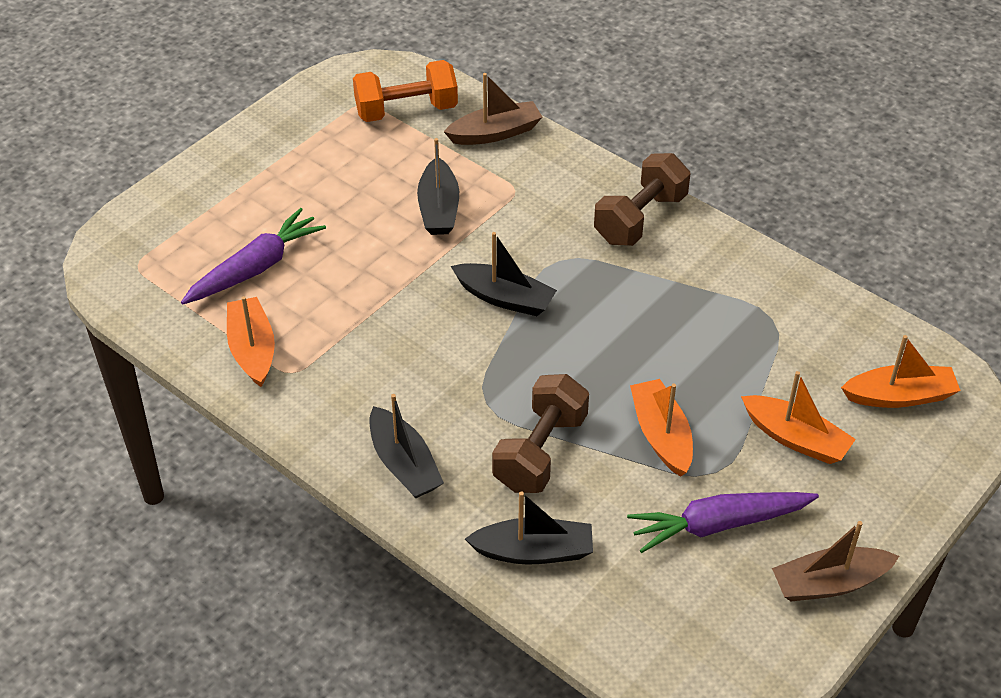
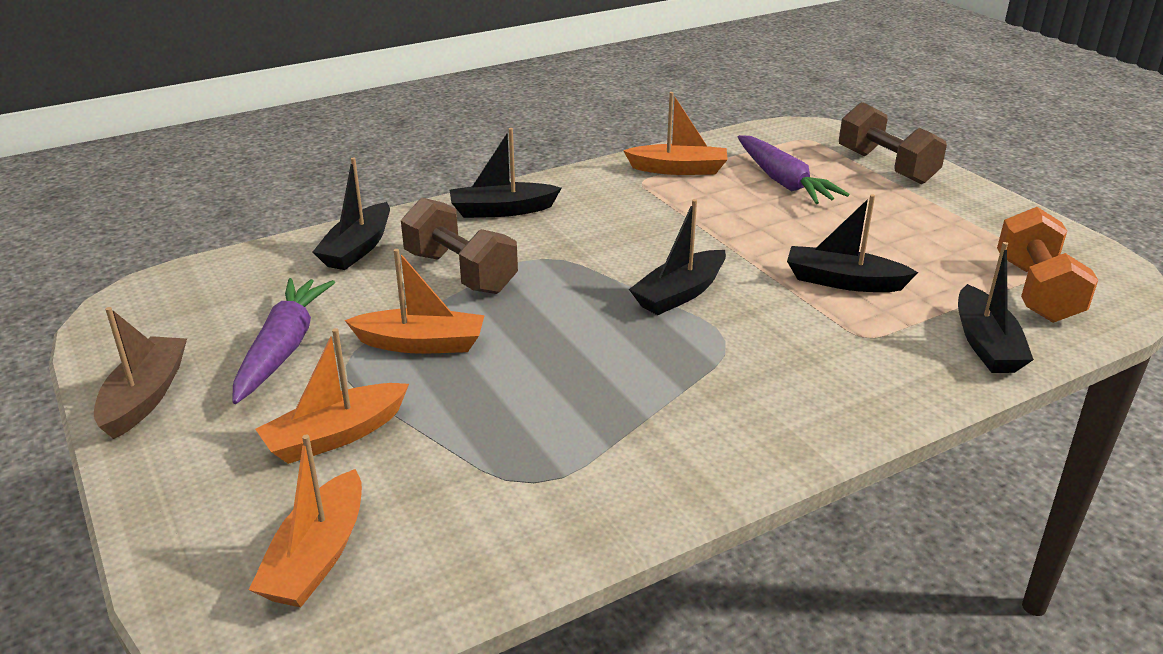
camera: 110 degrees right, 15 degrees down
brown boat [444,73,542,145] -> black boat [958,242,1034,373]
brown dumbbell [594,153,691,246] -> brown dumbbell moved to [839,102,947,184]

